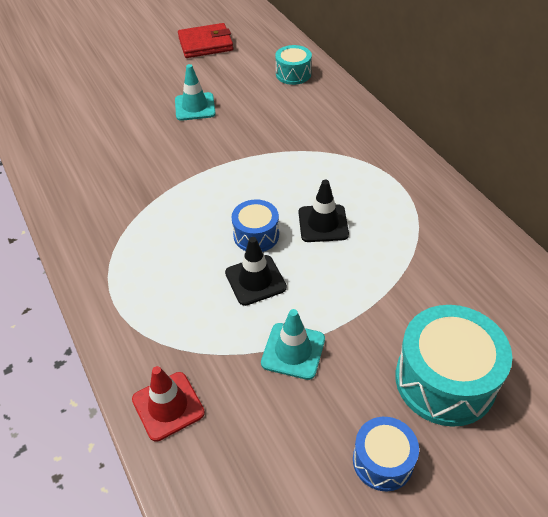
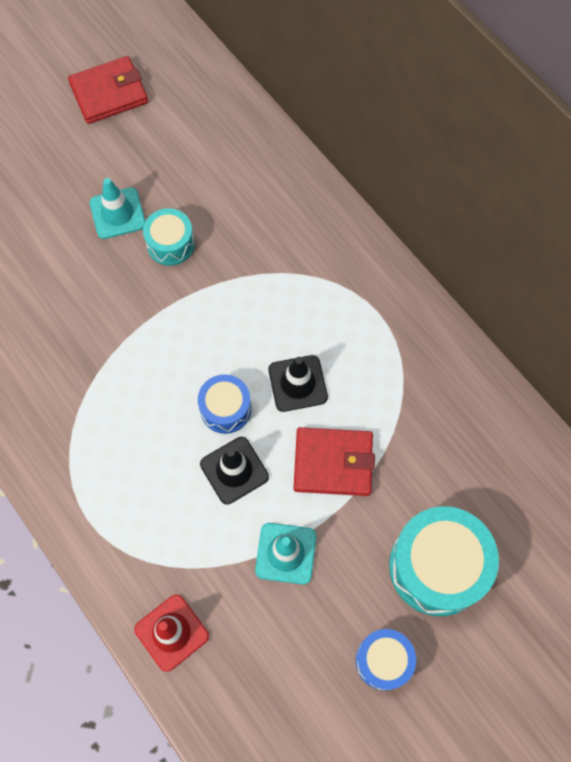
camera: 10 degrees left, 20 degrees up
turquoise drum [275,45,312,85] -> turquoise drum moved to [143,208,195,266]
none -> red wallet [294,427,375,496]

